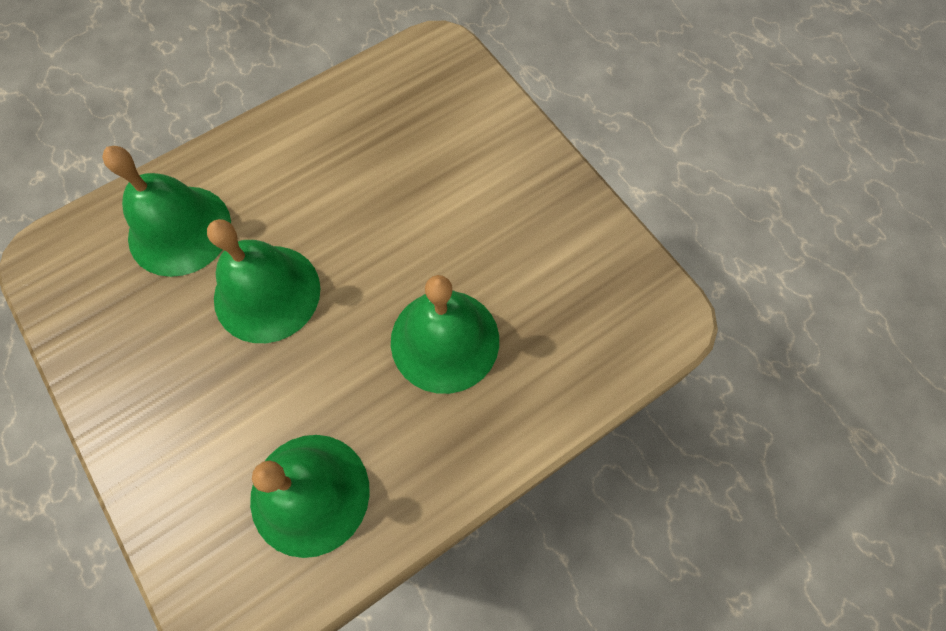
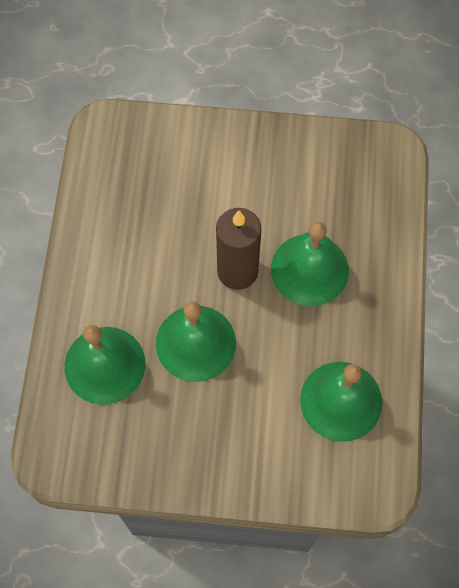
camera: 50 degrees left, 0 degrees up
none -> brown candle [216,208,261,290]

